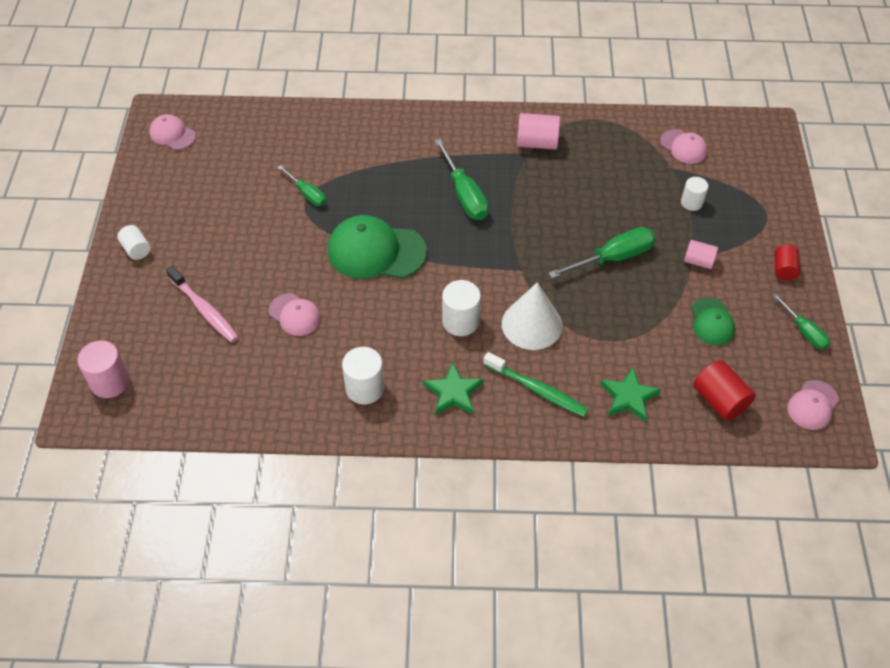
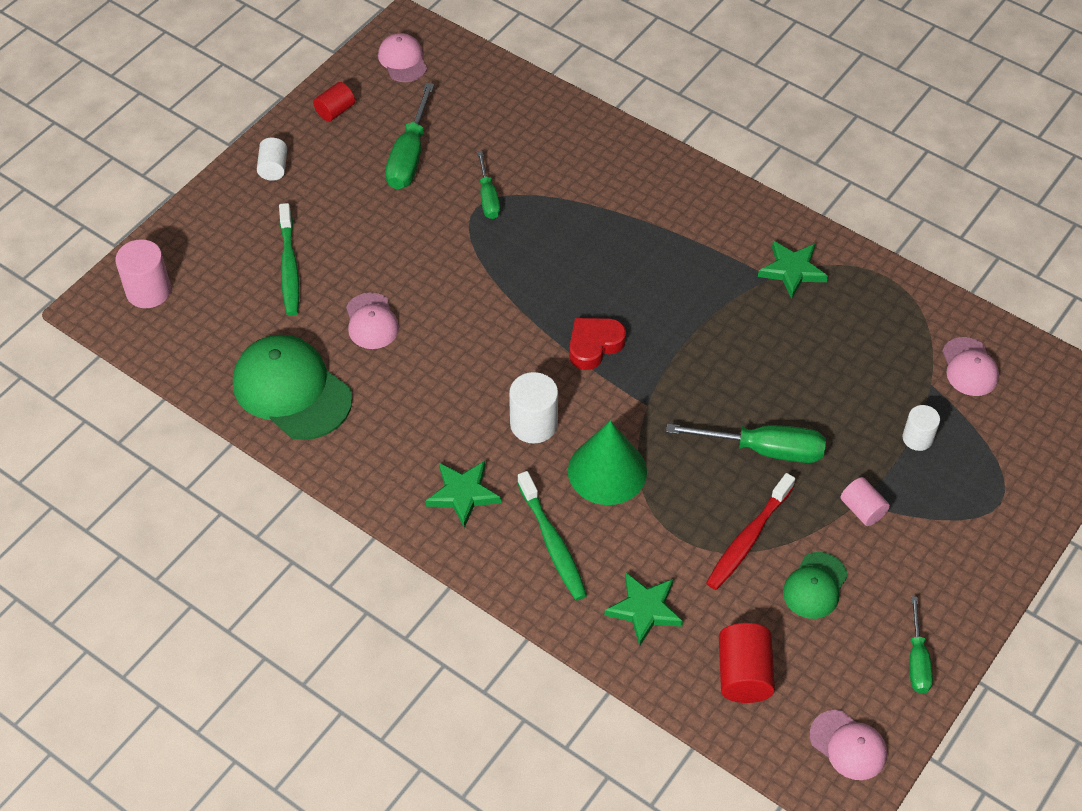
camera: 35 degrees right, 0 degrees up
pink toothbrush [166,266,238,342] -> green toothbrush [279,203,299,316]
green cap [328,215,427,279] -> green cap moved to [233,335,352,440]
white cylinder [342,347,384,404] -> none
green screwdriver [434,138,489,220] -> green screwdriver moved to [385,83,434,190]
white cone [502,282,563,350] -> green cone [568,420,647,505]
pink cylinder [517,113,560,150] -> green star [758,241,828,299]
red cylinder [775,245,800,281] -> red cylinder moved to [313,82,355,122]
pink cap [787,380,839,430] -> pink cap turned 120 degrees counterclockwise [810,710,887,780]
none -> red heart [569,318,626,370]
none -> red toothbrush [706,473,795,590]

